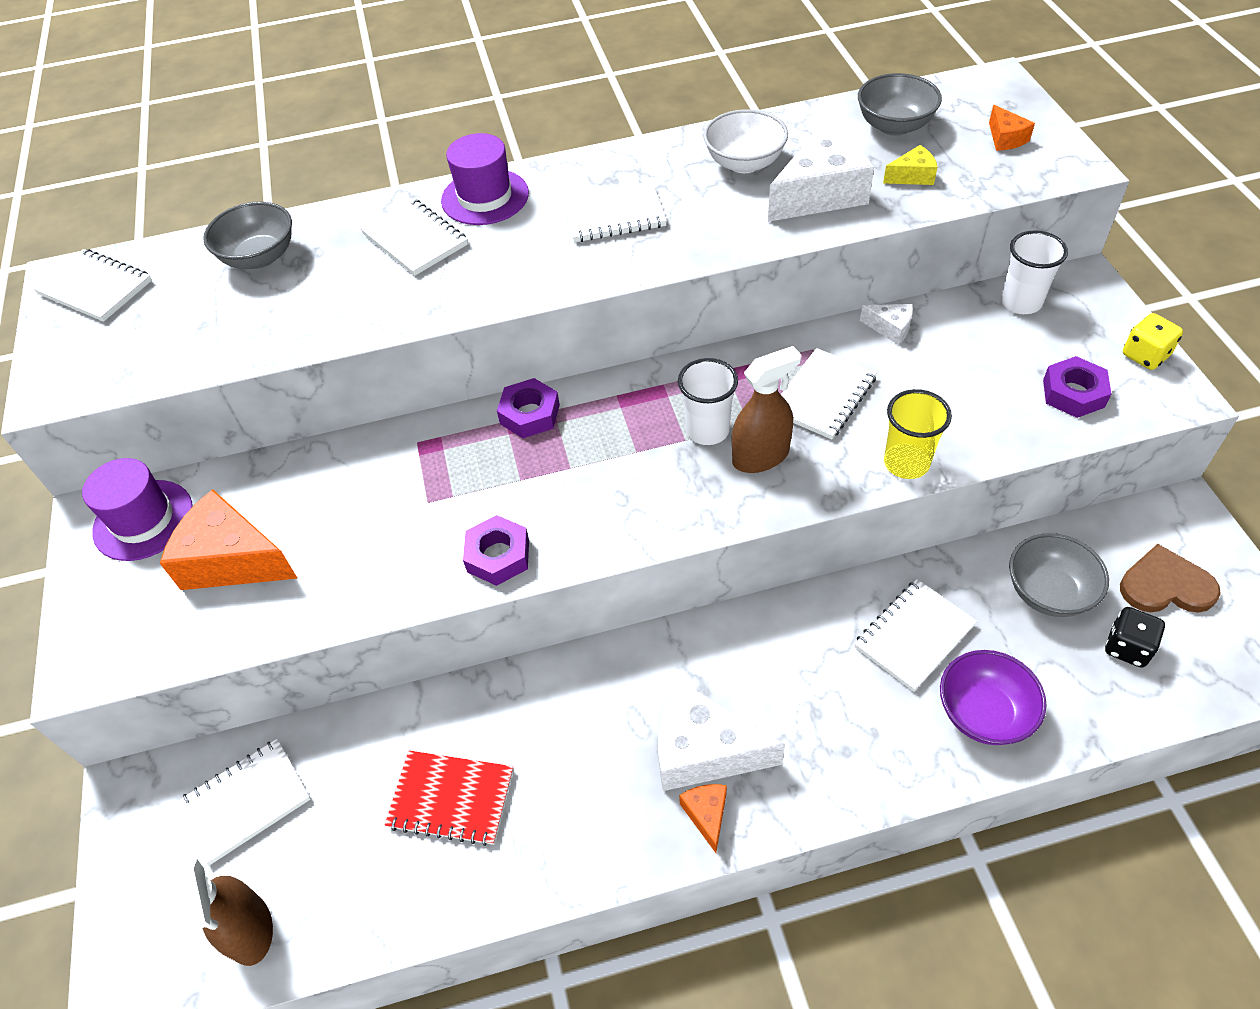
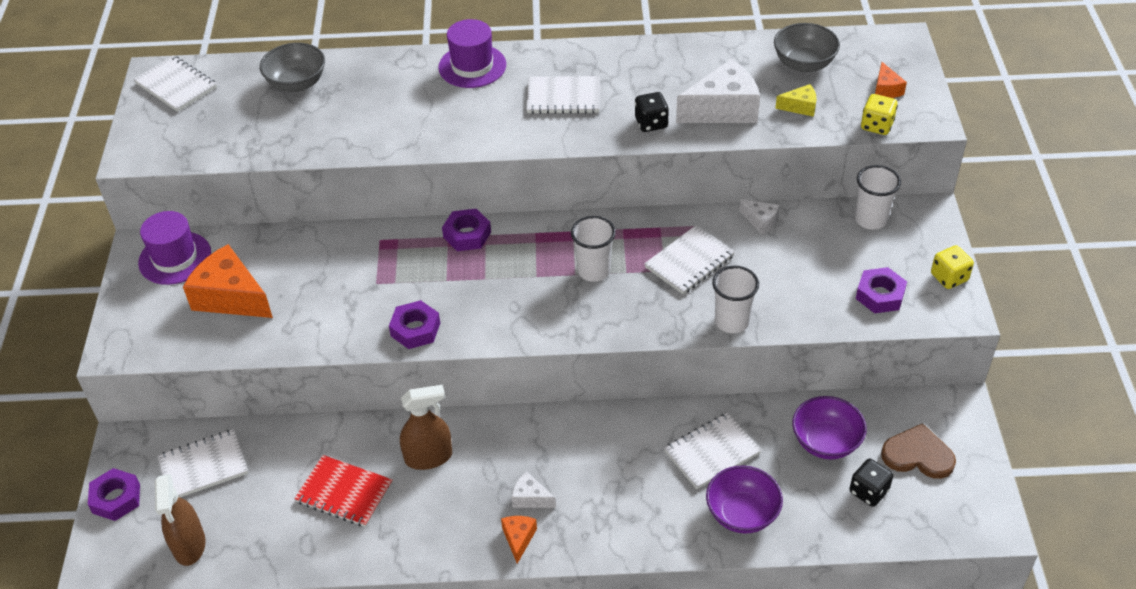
camera: 10 degrees right, 5 degrees down
white notebook [360,198,468,276] -> none
white cheese [658,681,785,791] -> white cheese [512,471,556,508], size x0.48
white bowl [703,109,788,173] -> none
brown spray bottle [732,346,801,473] -> brown spray bottle moved to [400,385,452,470]
yellow cup [884,389,952,479] -> white cup [712,266,759,333]
grey bowl [1009,533,1109,617] -> purple bowl [792,396,867,460]
none -> purple nut [88,468,140,521]
none -> black dice [635,92,669,132]
none -> yellow dice [861,94,898,135]

